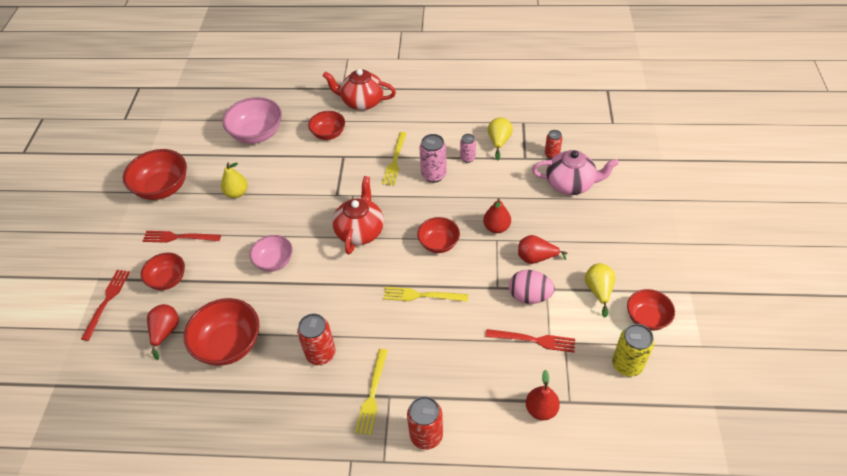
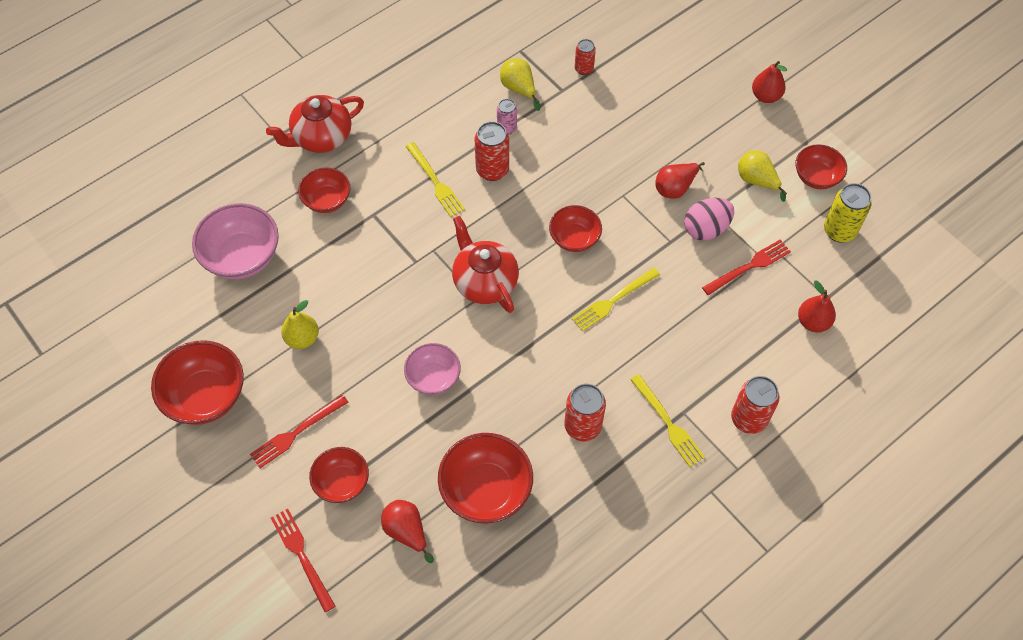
camera: 45 degrees left, 10 degrees up
pink can [419,134,447,183] -> red can [475,121,509,181]
red pear [483,198,511,233] -> red pear moved to [752,61,787,103]
pink teapot [532,150,619,195] -> none

